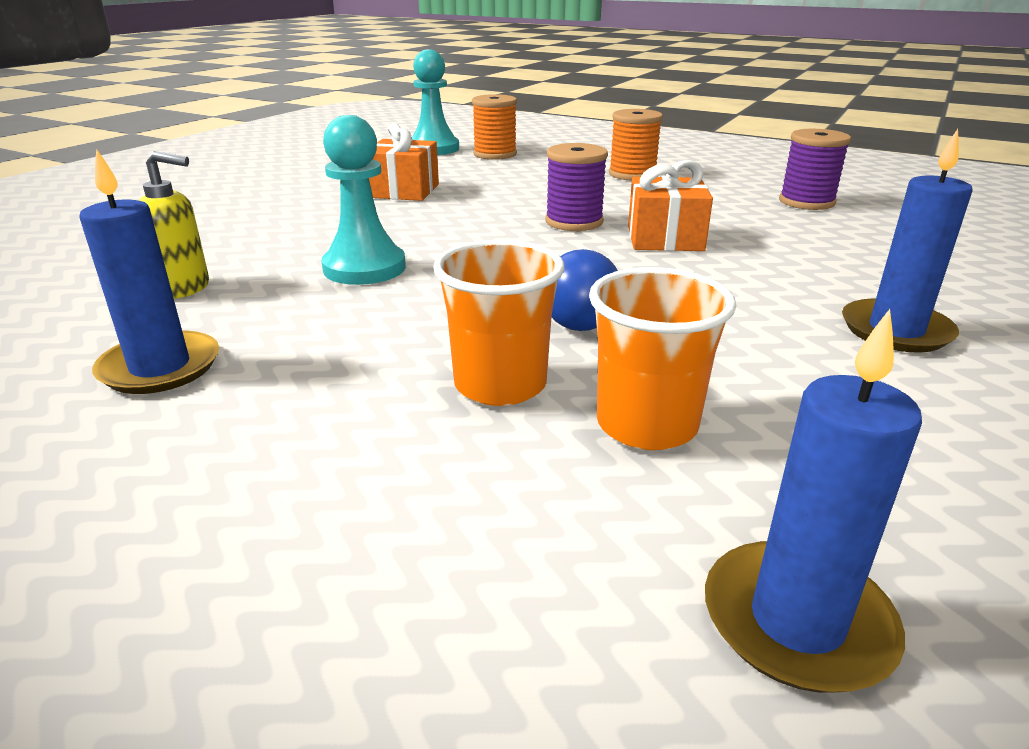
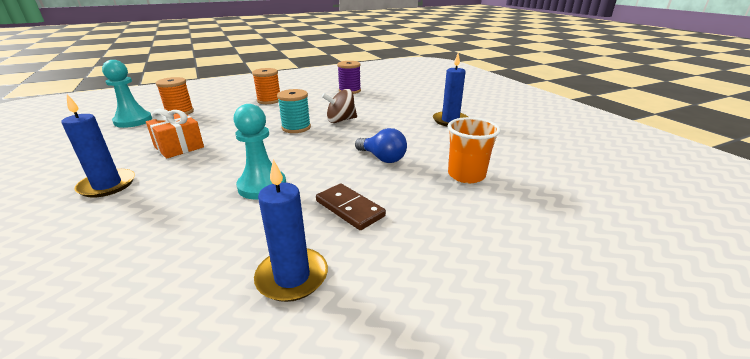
camera: 55 degrees left, 0 degrees up
yellow soap dispenser [139,151,209,298] -> none
orange cup [433,240,564,406] -> none
purple spool [545,143,608,231] -> turquoise spool [277,89,311,133]
orange gift [628,160,713,251] -> brown spinning top [322,89,357,123]
blue candle [705,309,922,693] -> blue candle moved to [61,94,135,198]
none -> brown domino [316,183,386,230]

